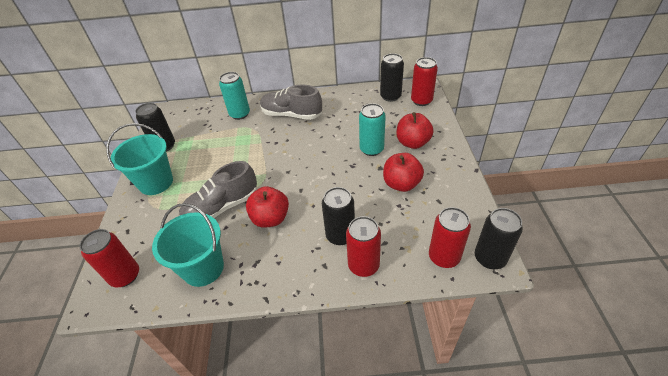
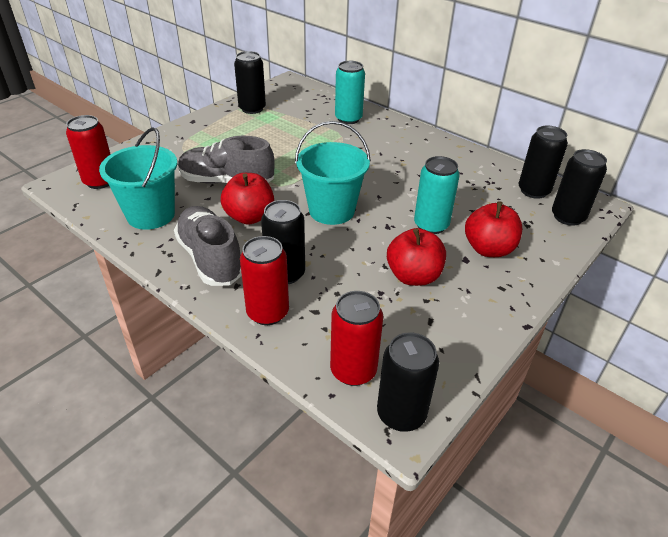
camera: 40 degrees right, 5 degrees down
turquoise bucket [106,123,173,195] -> turquoise bucket moved to [295,121,371,225]
grey shoe [260,84,322,120] -> grey shoe moved to [174,206,242,286]
red can [411,57,438,106] -> black can [552,149,607,226]

